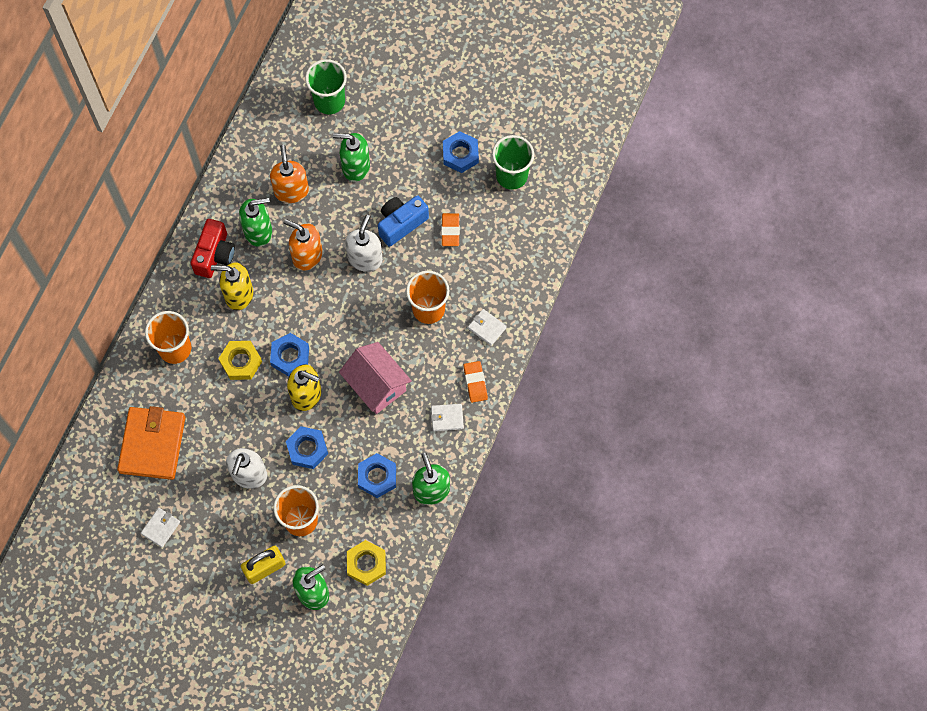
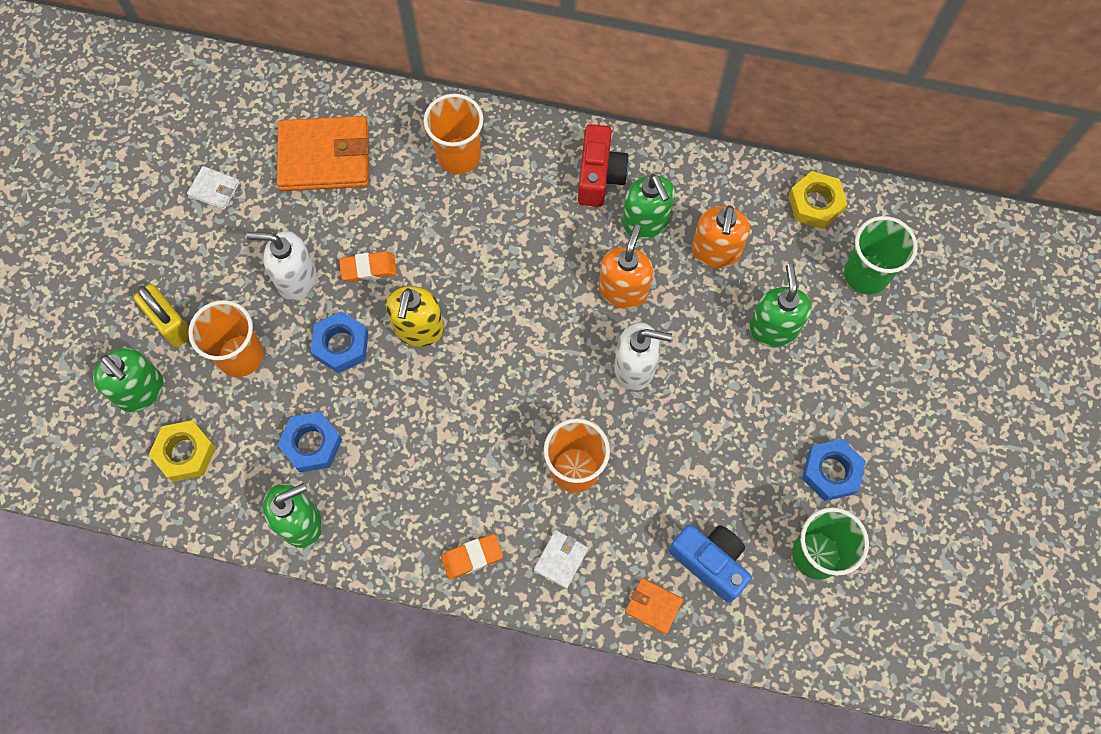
camera: 80 degrees right, 0 degrees up
red camera [191,219,235,278] -> red camera turned 90 degrees counterclockwise [578,124,629,207]
yellow soap dispenser [211,262,253,310] -> none
yellow nut [219,341,262,380] -> yellow nut moved to [788,171,847,229]
orange soap dispenser [270,145,309,203] -> orange soap dispenser turned 120 degrees clockwise [692,205,750,268]
blue nut [270,333,309,377] -> none
pink house [339,342,412,414] -> none
blue camera [378,195,429,247] -> blue camera moved to [669,524,752,603]
white wallet [431,404,464,431] -> none
orange eraser [441,213,460,246] -> orange eraser moved to [339,251,397,282]
none -> orange wallet [625,578,683,634]

